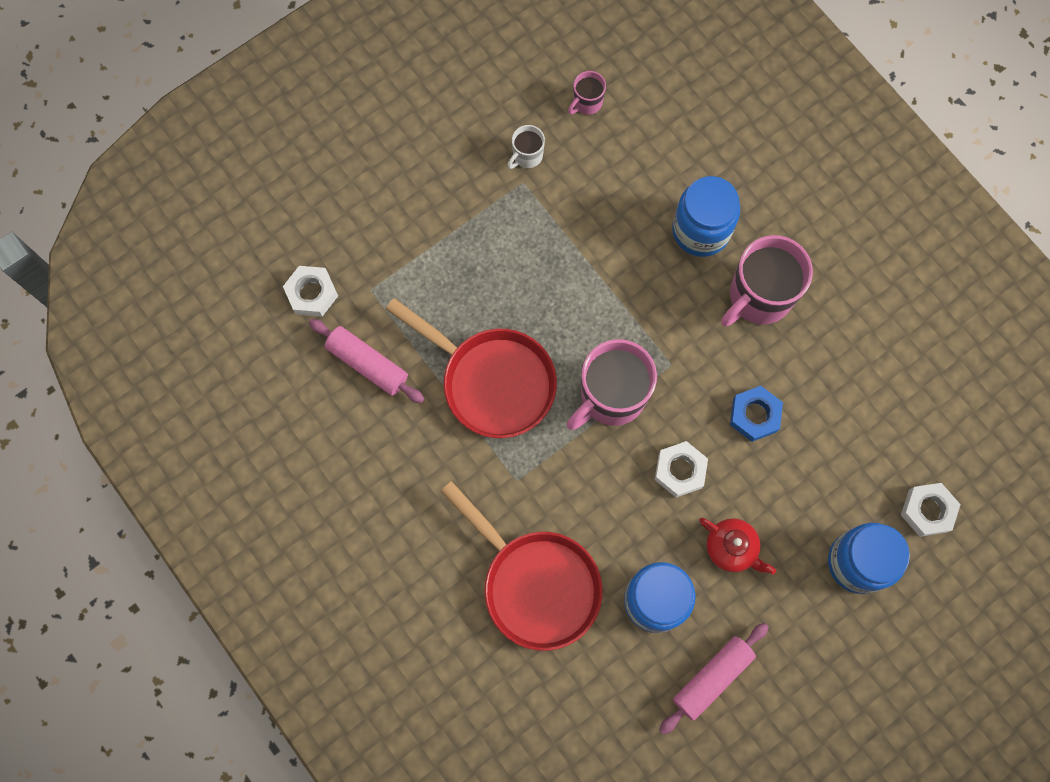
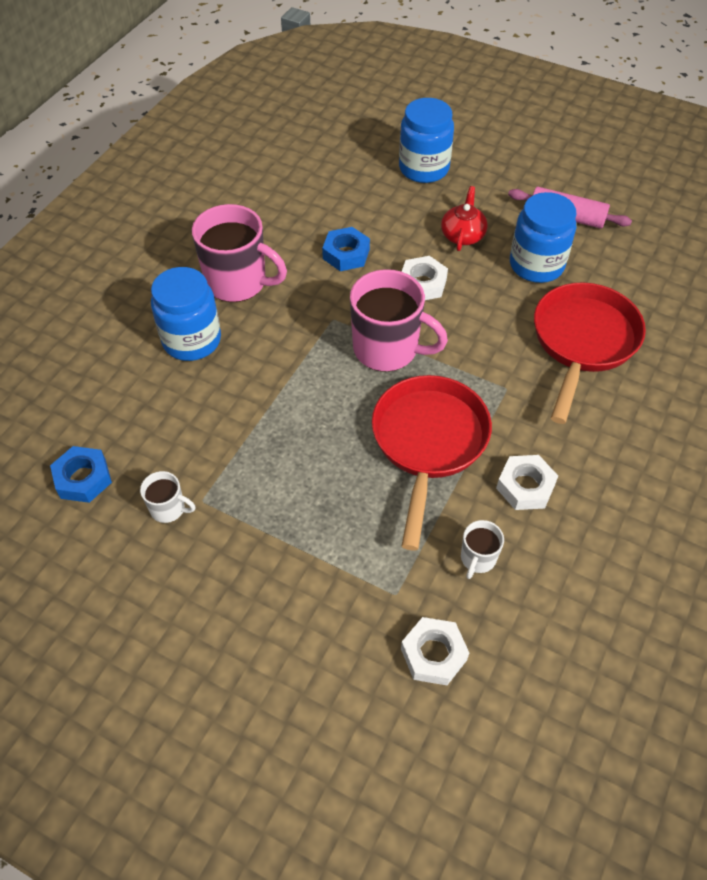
camera: 115 degrees left, 20 degrees down
pink rolling pin [309,319,424,403] -> white mug [461,520,504,579]
pink mug [568,71,606,115] -> blue nut [50,446,112,503]
white nut [901,483,961,537] -> white nut moved to [496,455,558,510]

